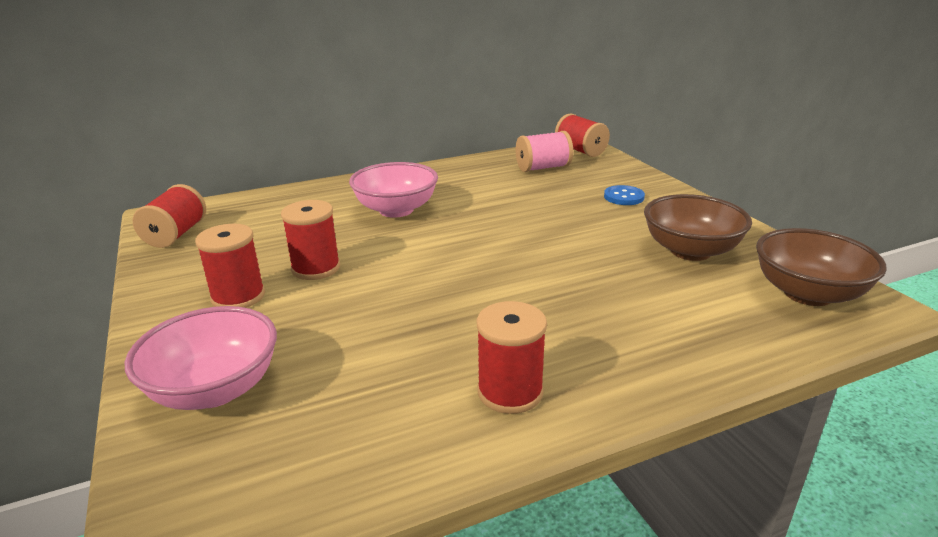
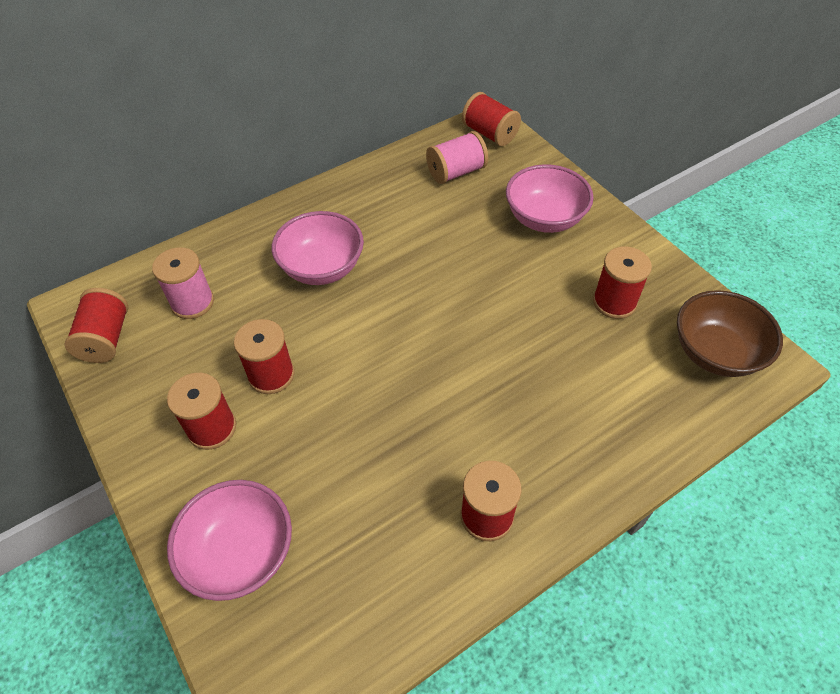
camera: 10 degrees left, 25 degrees up
blue button [604,185,645,205] -> pink bowl [506,164,594,233]
brown bowl [644,194,752,261] -> red spool [593,247,652,319]
none -> pink spool [152,247,214,319]

